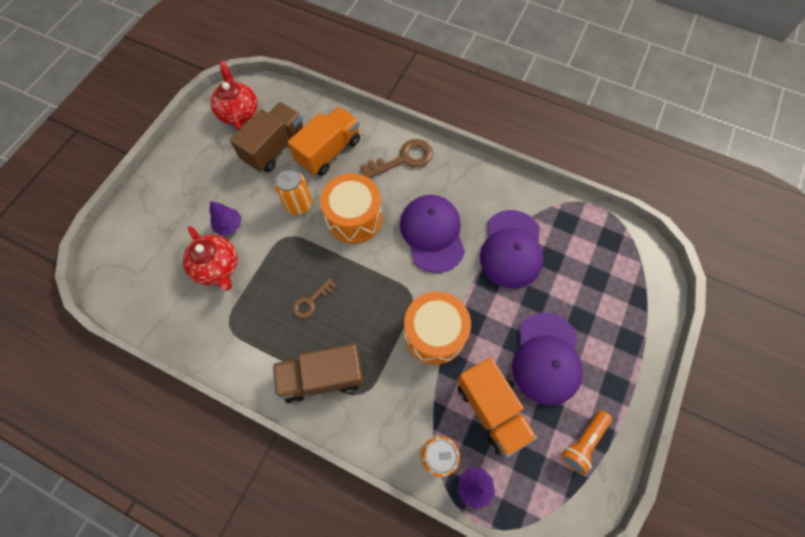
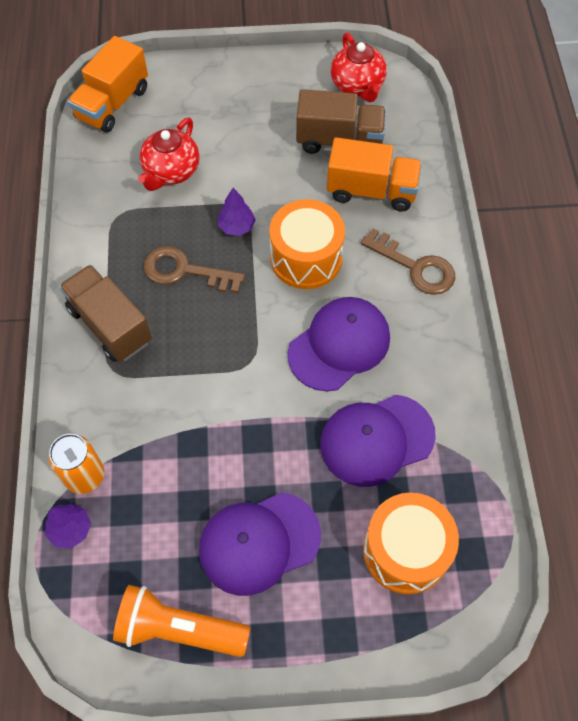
camera: 60 degrees right, 5 degrees down
red teapot [210,61,257,131] -> red teapot turned 120 degrees clockwise [331,33,387,102]
purple tree [210,201,241,236] -> purple tree moved to [218,188,256,236]
orange can [274,167,312,215] -> none
brown key [292,278,336,319] -> brown key [143,246,245,293], size x1.68
orange drum [404,291,471,365] -> orange drum moved to [363,493,459,595]
orange truck [457,357,537,457] -> orange truck moved to [68,36,148,133]
orange flashlight [561,410,612,475] -> orange flashlight [113,585,250,657], size x1.53

